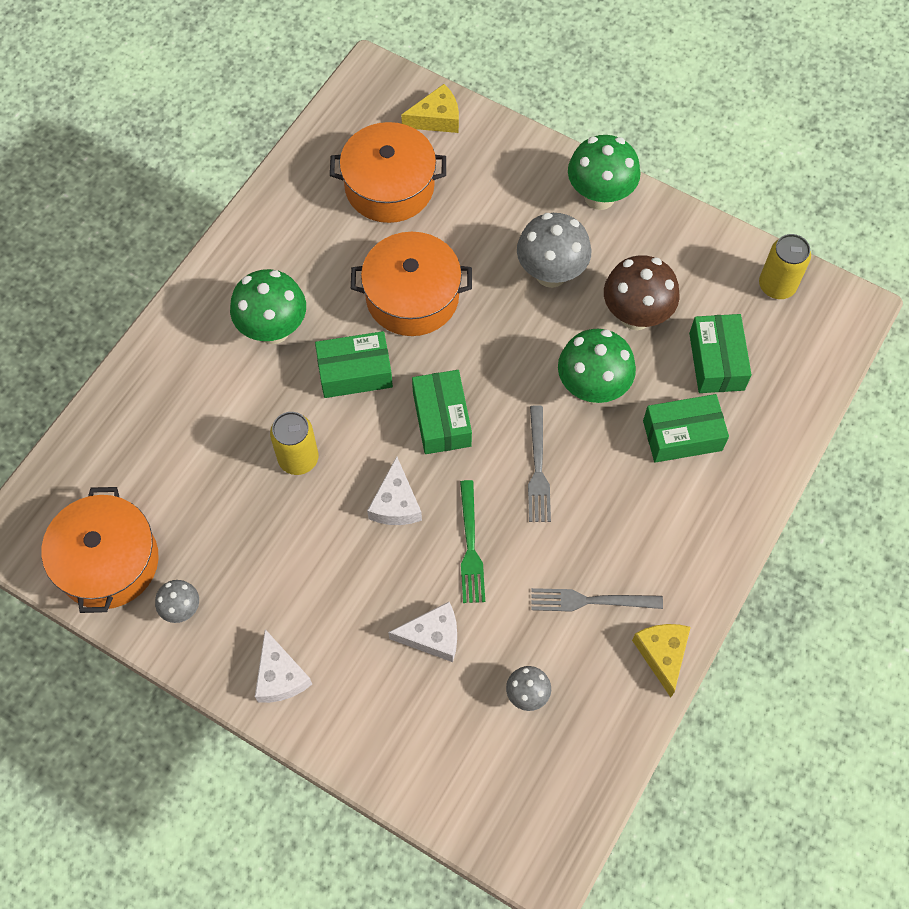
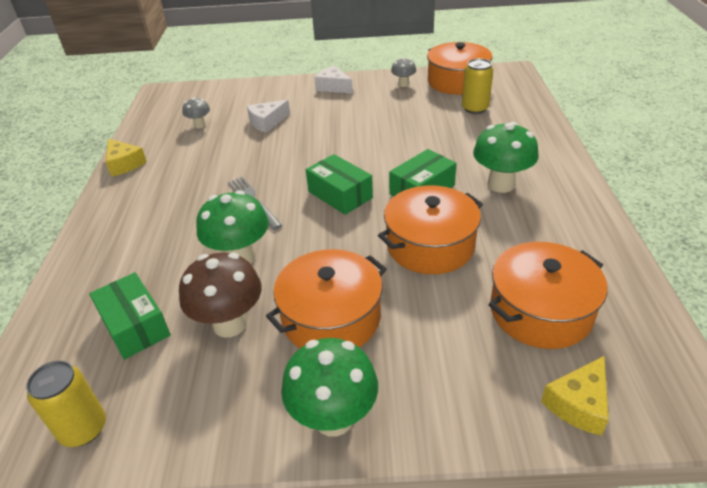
camera: 150 degrees right, 25 degrees down
yellow can [270,412,318,475] -> yellow can moved to [462,58,493,114]
white cheese [367,456,422,525] -> none
green fork [460,480,485,603] -> none
grey mushroom [517,213,591,288] -> orange pot [266,249,387,348]
grey fork [531,588,663,612] -> none
green box [643,394,729,463] -> none

